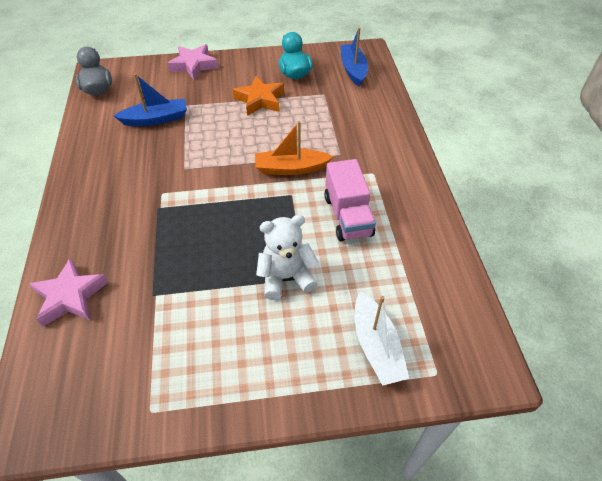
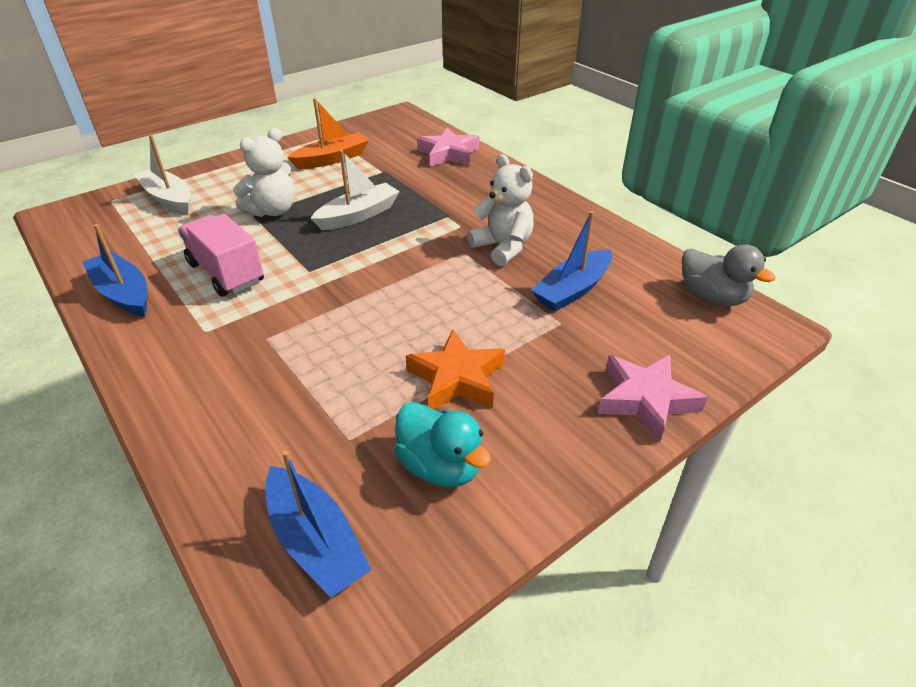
camera: 150 degrees right, 10 degrees down
orange boat [255,121,334,175] -> orange boat moved to [287,98,369,169]
none -> blue boat [83,224,148,317]
none -> white boat [310,150,400,230]
none -> white teddy bear [467,154,534,266]

